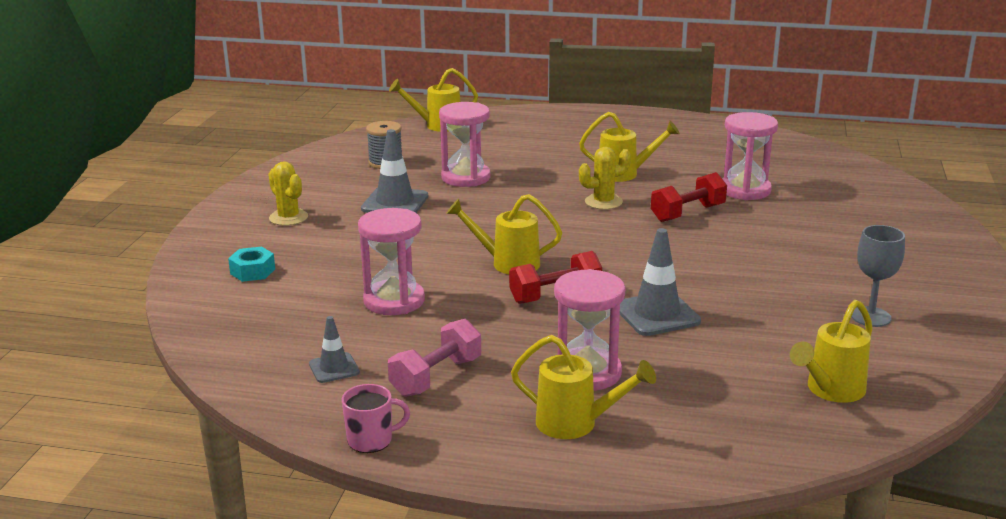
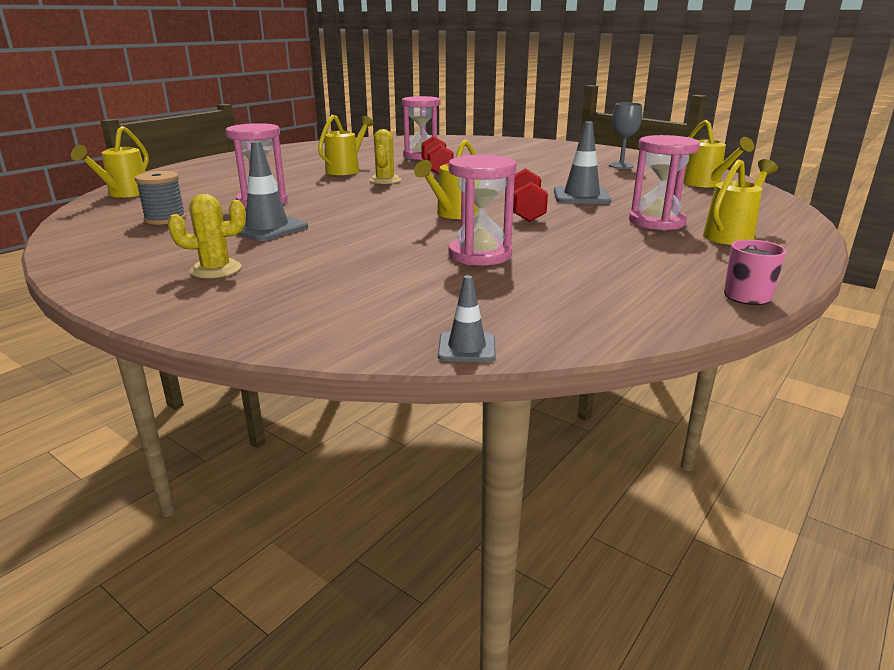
camera: 65 degrees left, 0 degrees up
turquoise nut [228,246,275,282] -> none
grey traffic cone [309,316,360,383] -> grey traffic cone moved to [438,275,496,362]
pink dumbbell [388,319,481,397] -> none

